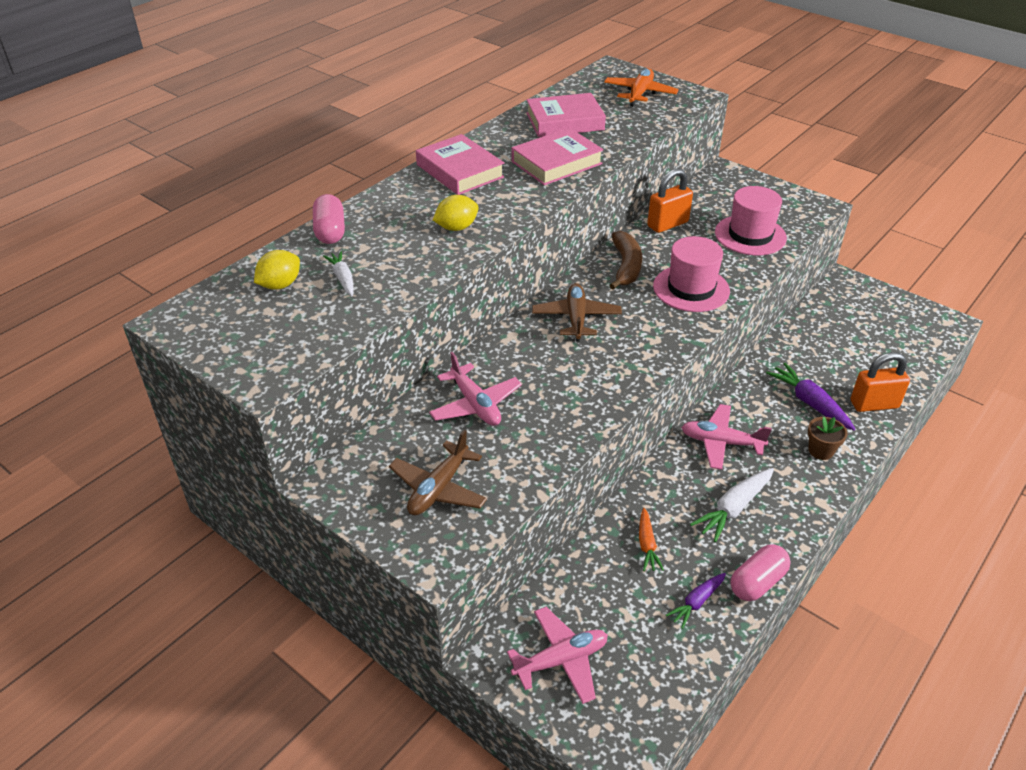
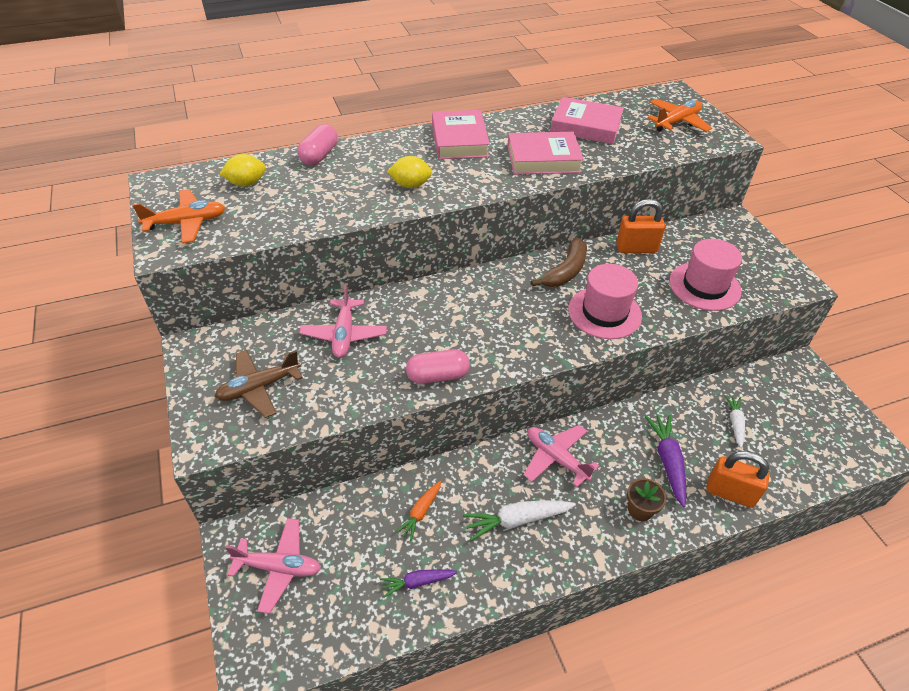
camera: 30 degrees right, 5 degrees up
white carrot [323,251,354,296] -> white carrot moved to [725,395,745,448]
brown plane [532,283,622,341] -> none
pink capsule [731,544,791,601] -> pink capsule moved to [406,349,470,384]
none -> orange plane [132,189,225,243]

